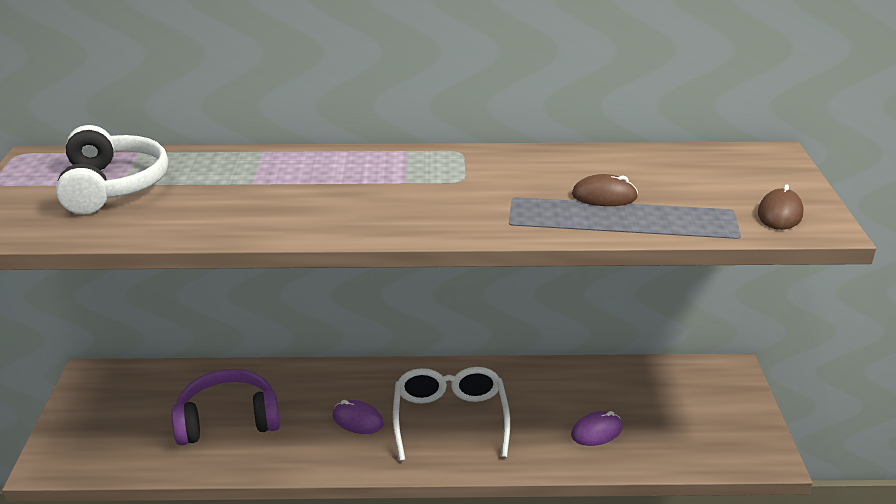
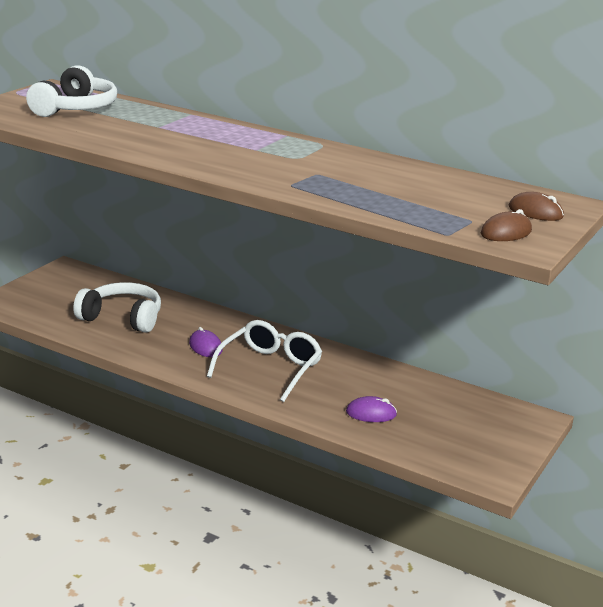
camera: 30 degrees right, 5 degrees down
purple headphones [172,369,280,445] -> white headphones [73,282,161,333]
brown mouse [572,174,638,206] -> brown mouse moved to [509,192,564,221]

